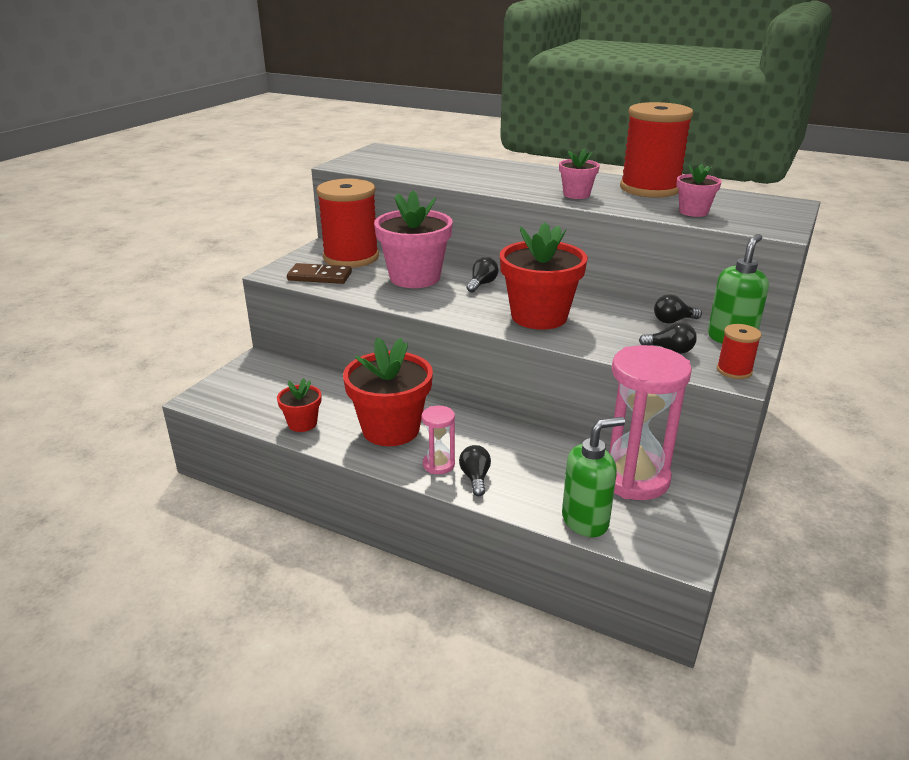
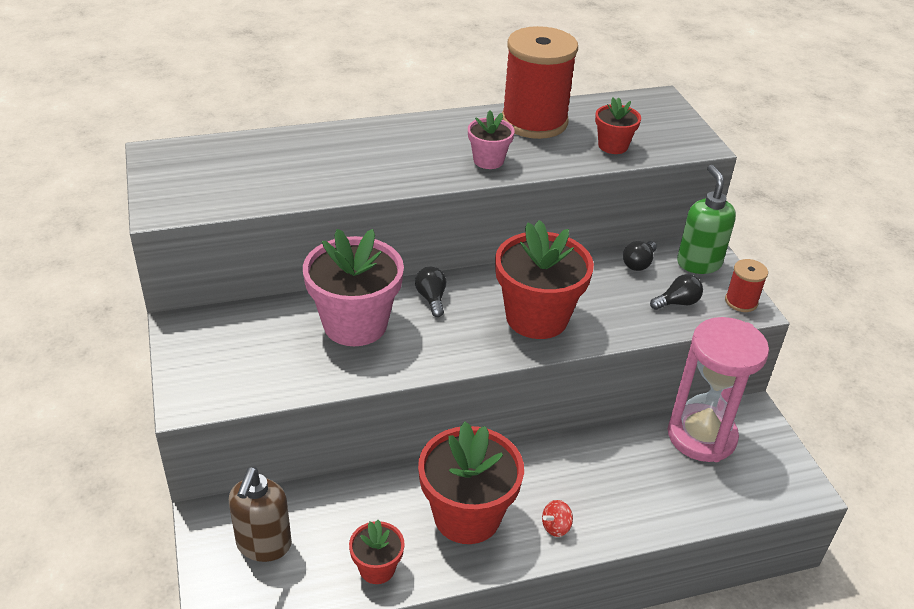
camera: 45 degrees left, 10 degrees up
brown domino [287,263,352,284] -> none
red spool [316,179,379,268] -> none
pink hourglass [422,406,455,474] -> red spinning top [542,500,573,537]
black light bulb [459,445,491,496] -> none
green soap dispenser [562,417,625,537] -> none
pink flower pot [677,164,722,217] -> red flower pot [595,97,641,154]
none -> brown soap dispenser [229,467,292,562]

